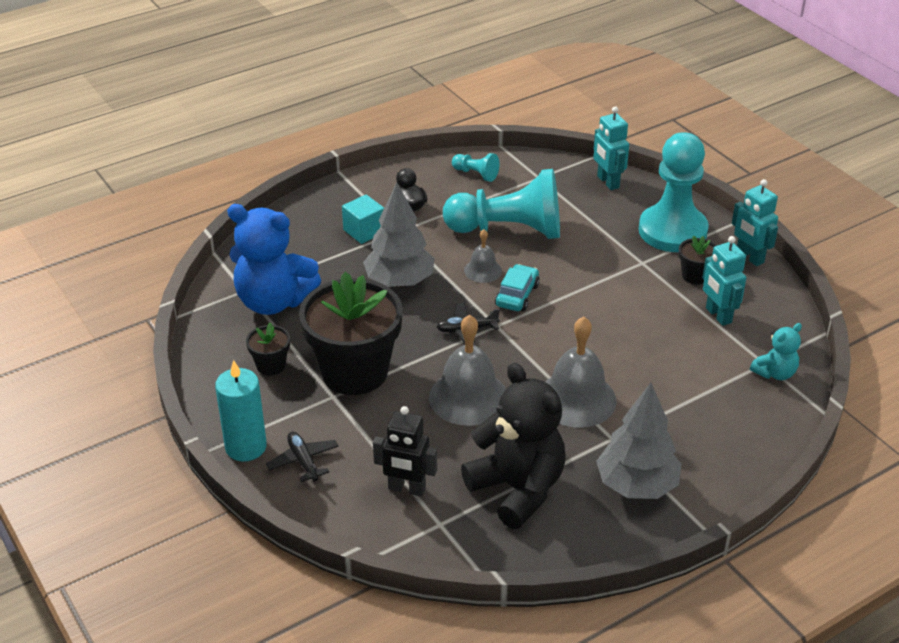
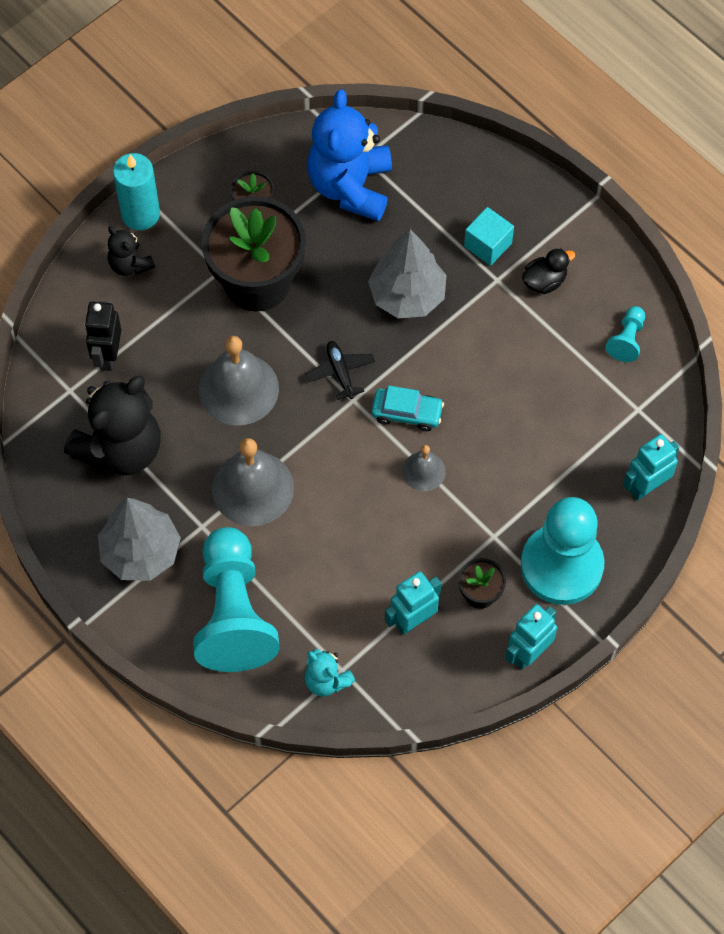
camera: 80 degrees right, 25 degrees up
black plane [266,432,339,482] -> black teddy bear [108,226,155,276]
turquoise pawn [443,169,560,239] -> turquoise pawn moved to [193,527,280,672]
grey bell [464,229,502,283] -> grey bell moved to [402,445,446,491]

